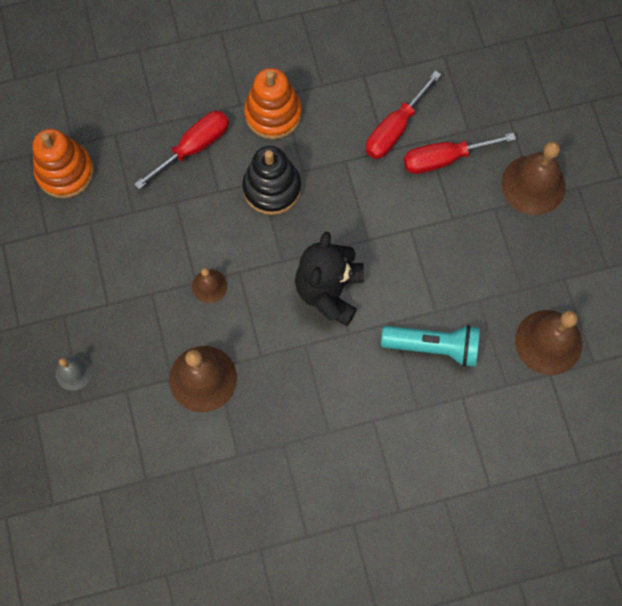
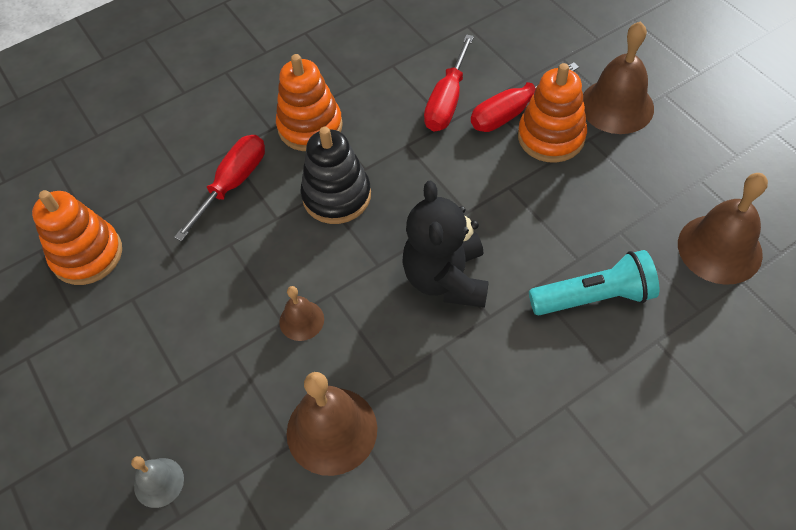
camera: 15 degrees left, 15 degrees down
none -> orange stacking toy [518,63,587,163]

